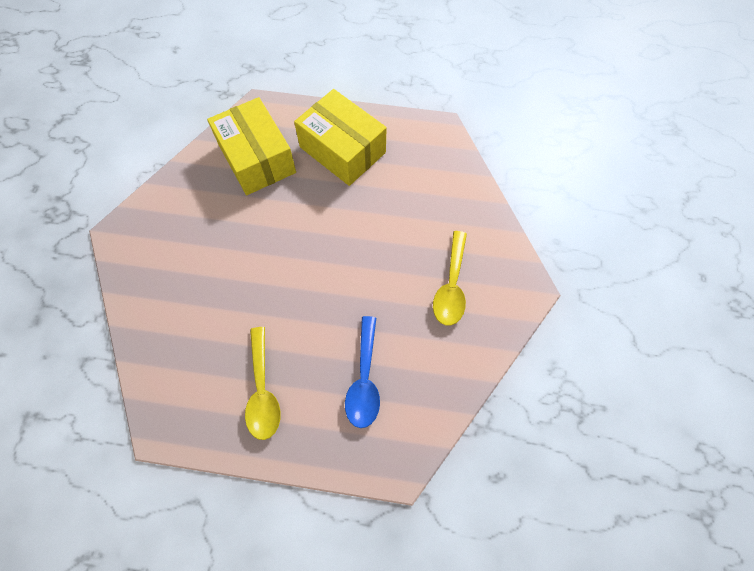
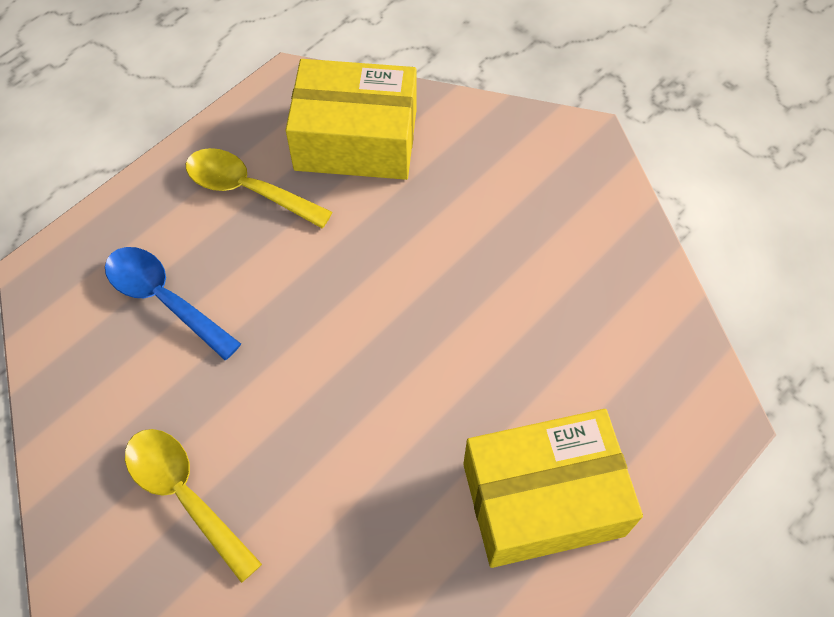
camera: 125 degrees right, 5 degrees down
yellow box [207,97,296,195] -> yellow box moved to [286,59,417,180]

